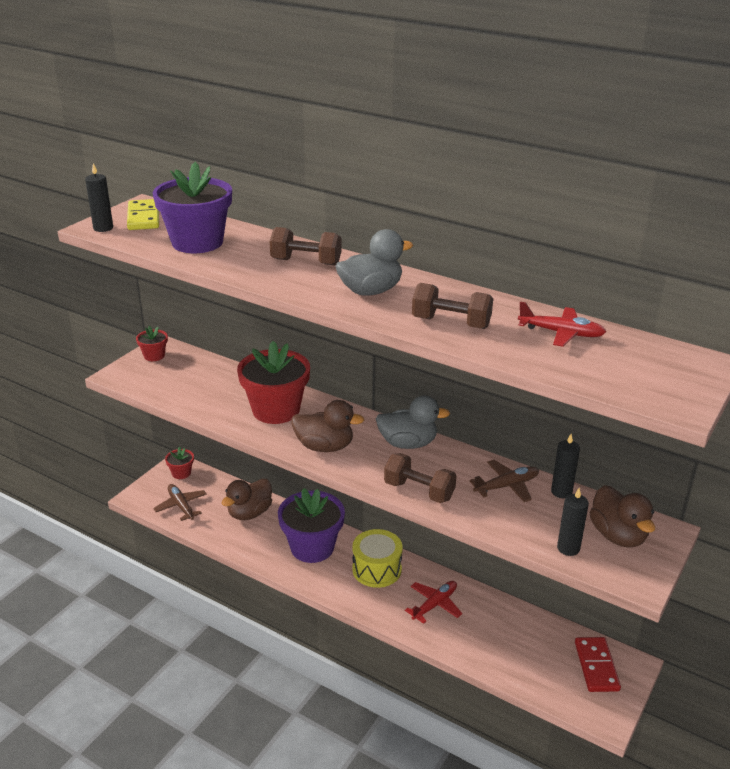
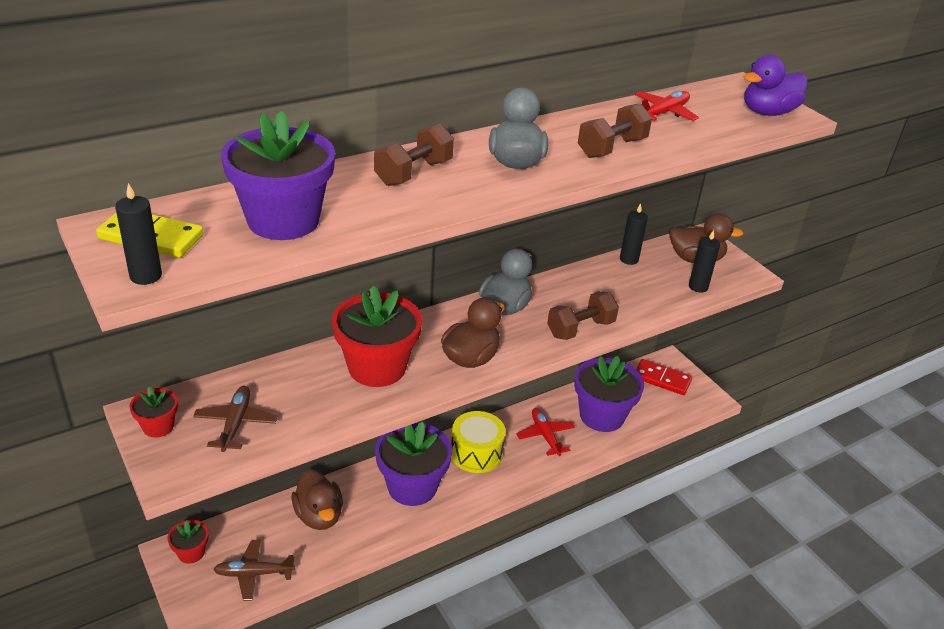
camera: 65 degrees left, 5 degrees up
brown plane [469,460,539,502] -> brown plane moved to [193,386,277,452]
none -> purple flower pot [574,356,644,432]
none -> purple duck [744,55,807,116]

